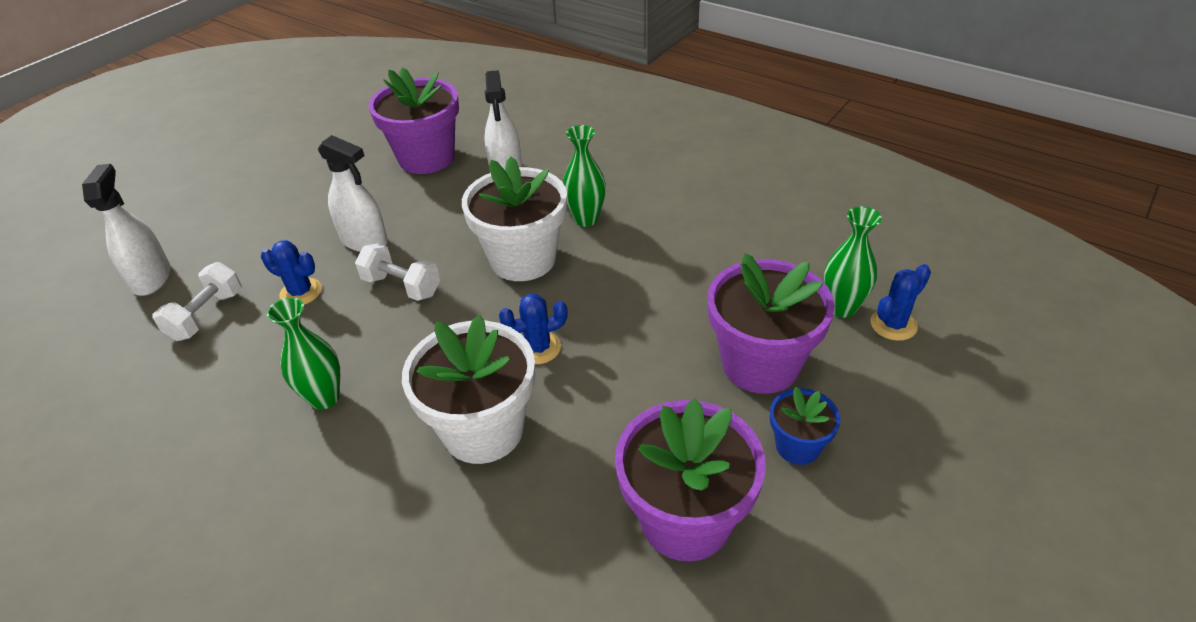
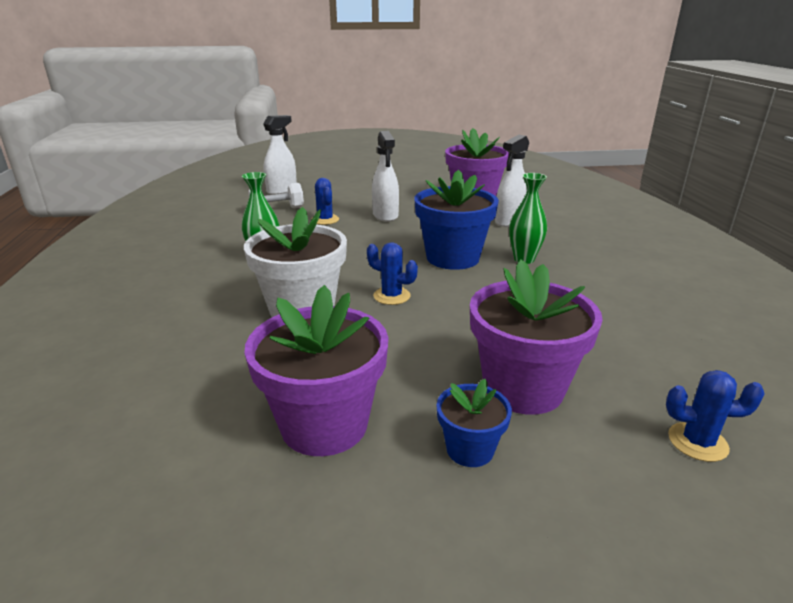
camera: 45 degrees right, 15 degrees down
white dumbbell [355,243,440,301] -> none
white flower pot [462,157,567,281] -> blue flower pot [414,170,499,270]
green vase [824,206,882,318] -> none

